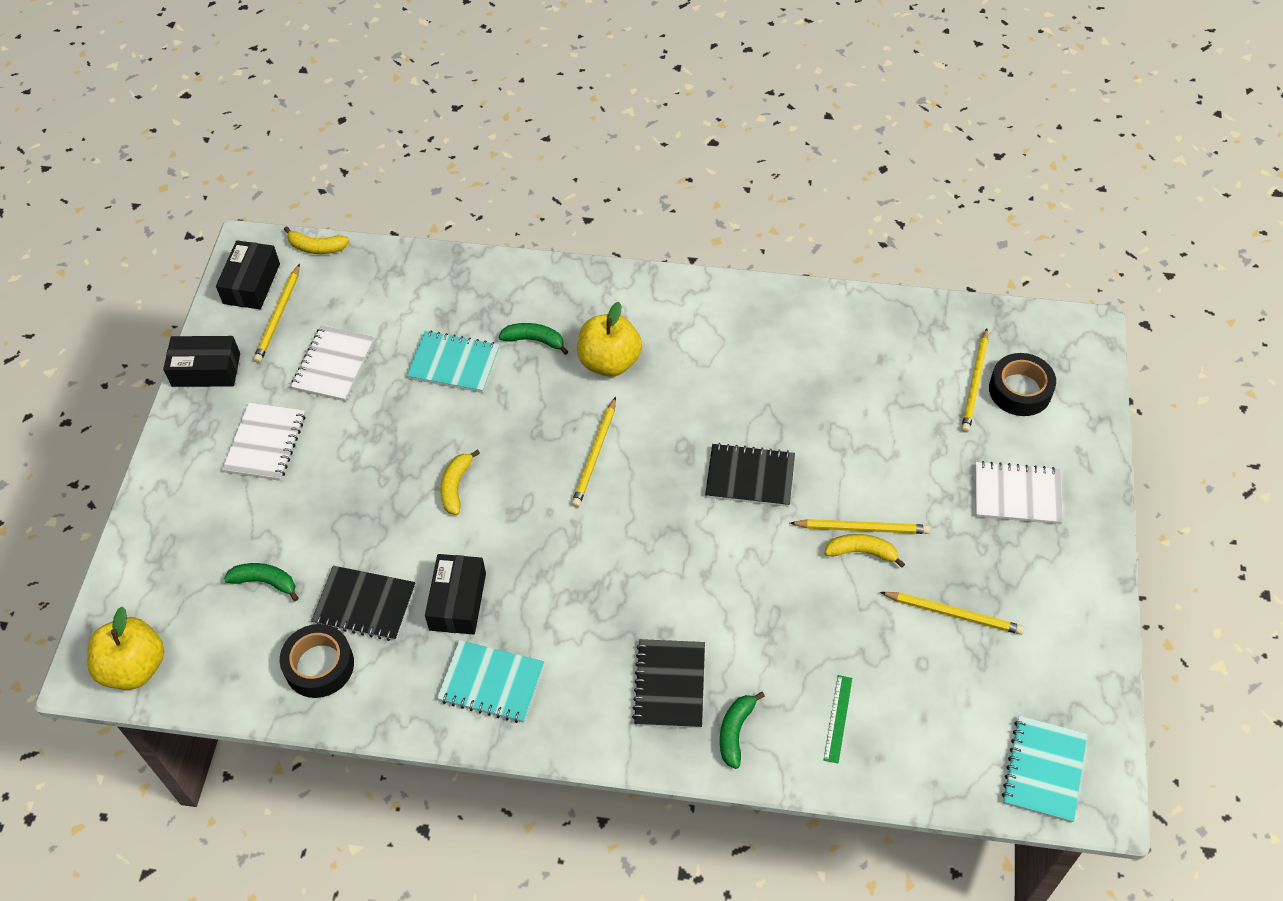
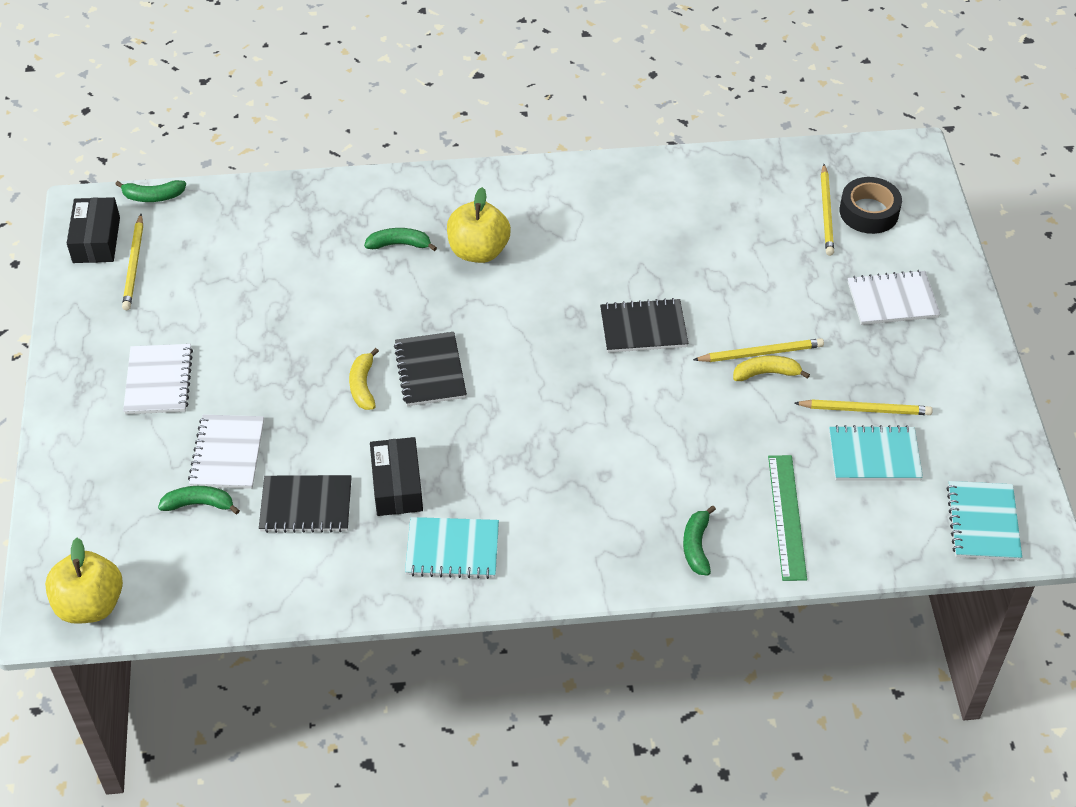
camera: 15 degrees left, 5 degrees down
black box [163,336,240,387] -> none
black tape [280,624,354,698] -> none
yellow banana [284,226,350,254] -> green banana [115,180,186,202]
white notebook [291,325,374,401] -> white notebook moved to [188,415,264,489]
turquoise notebook [407,330,500,393] -> turquoise notebook moved to [829,425,923,481]
yellow pencil [572,397,616,507] -> none
black notebook [632,639,705,728] -> black notebook moved to [394,332,467,406]
green ruler [824,675,852,763] -> green ruler [768,455,807,581], size x1.69

